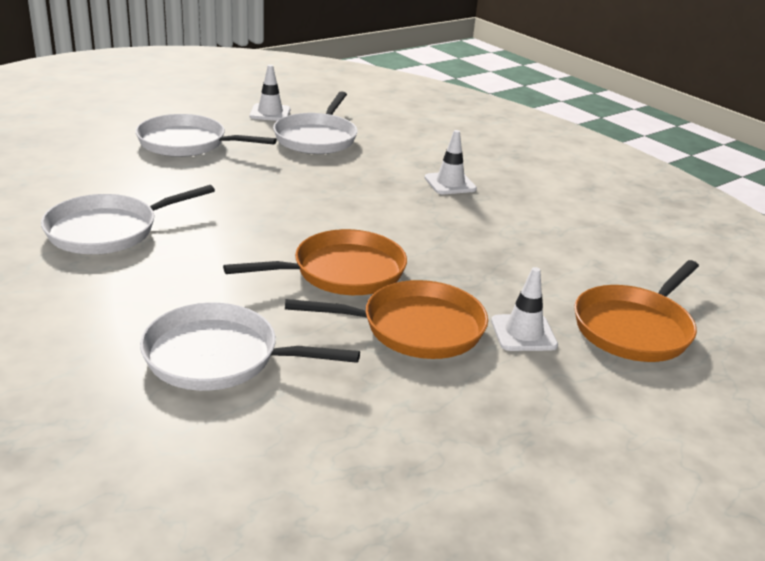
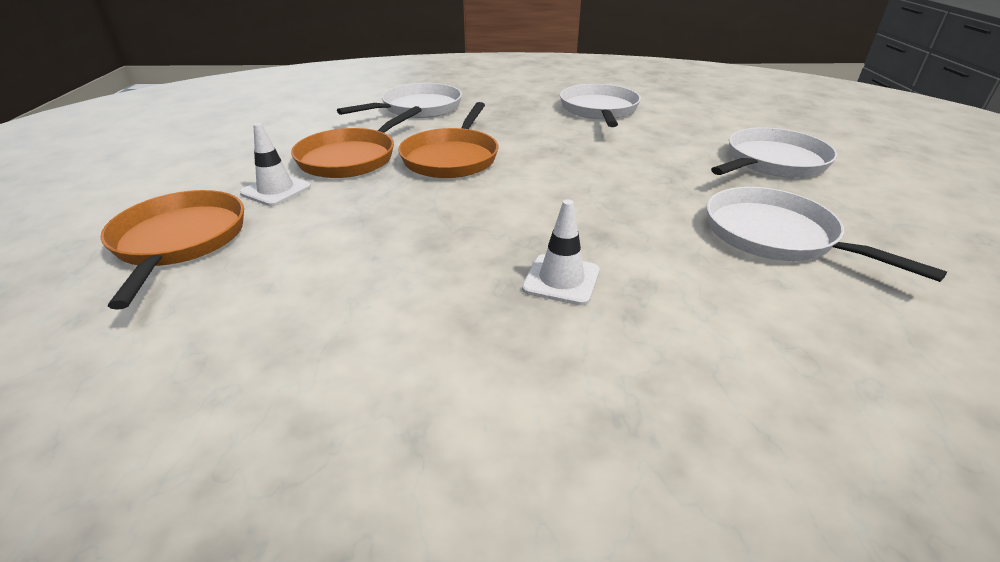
camera: 130 degrees right, 5 degrees up
white traffic cone [250,65,290,121] -> none

